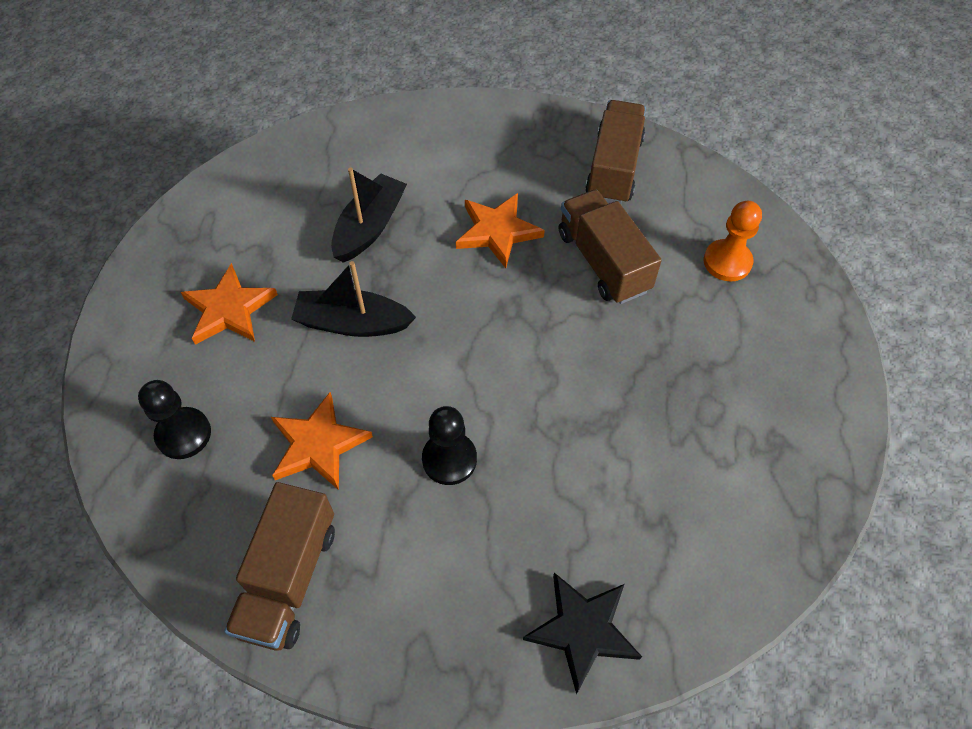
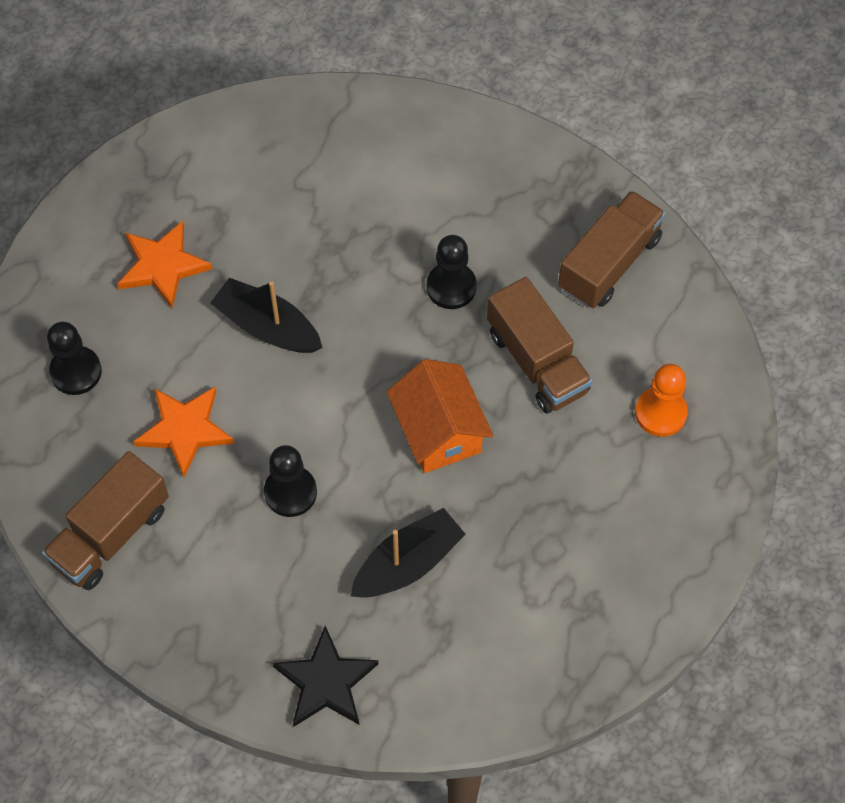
camera: 25 degrees right, 5 degrees up
black boat [331,167,407,263] -> black boat moved to [350,508,466,598]
orange star [456,193,545,268] -> black pawn [427,235,477,309]
brown truck [559,189,662,304] -> brown truck turned 150 degrees clockwise [487,277,593,413]
none -> orange house [387,359,493,473]

